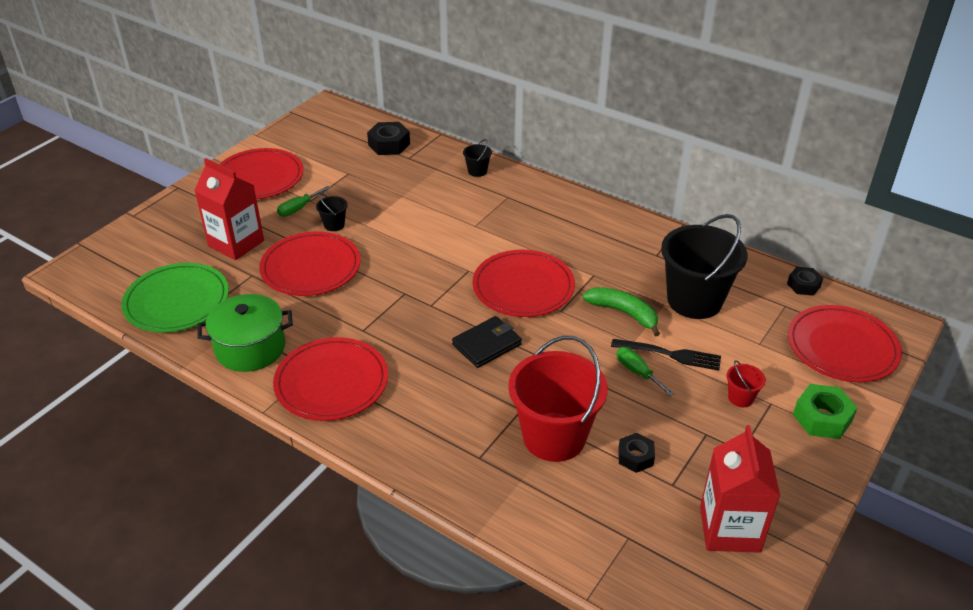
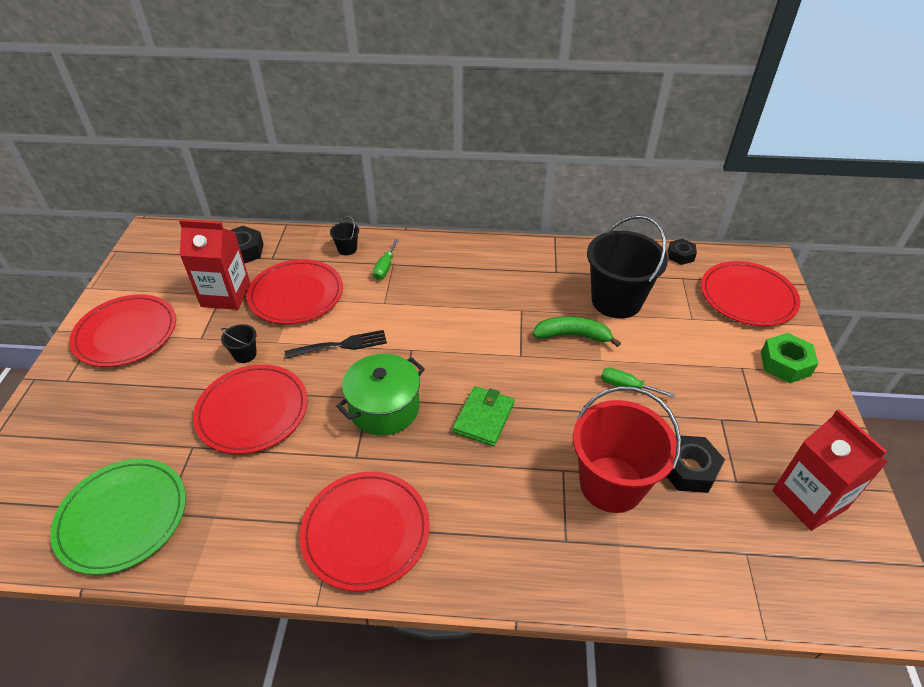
camera: 30 degrees left, 5 degrees up
red carton [194,158,264,260] -> red carton moved to [179,219,251,310]
green pot [197,294,293,372] -> green pot moved to [336,354,425,436]
green screwdriver [277,186,330,217] -> green screwdriver moved to [373,239,399,280]
black wallet [452,316,522,368] -> green wallet [453,386,514,446]
red plate [472,250,575,317] -> red plate moved to [247,259,343,324]
black fork [611,339,721,371] -> black fork moved to [285,330,387,359]
black nut [618,433,655,473] -> black nut [667,435,725,493], size x1.53
red bucket [727,360,766,407] -> none

